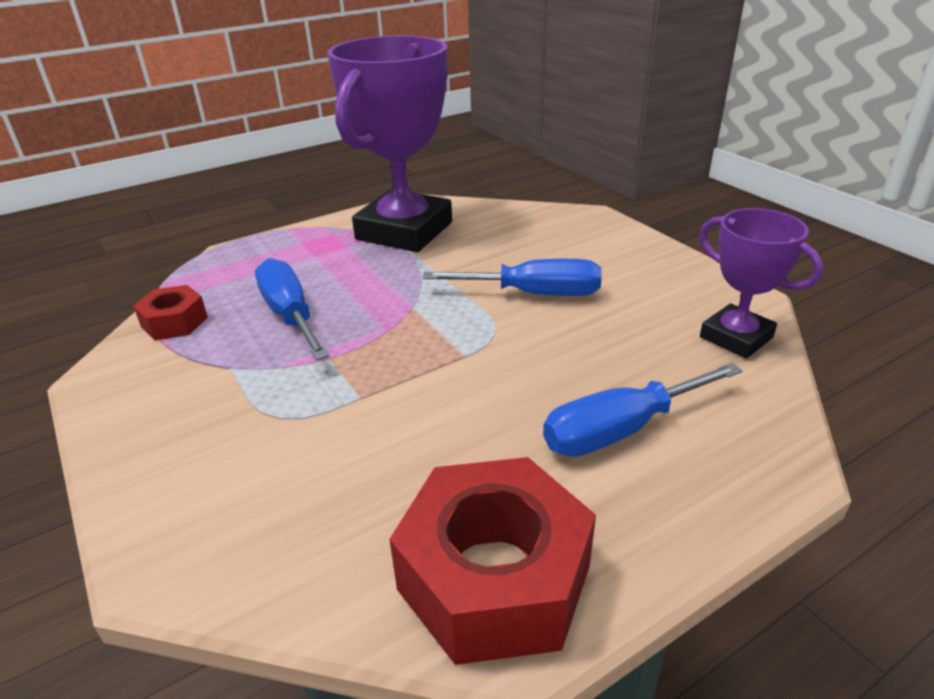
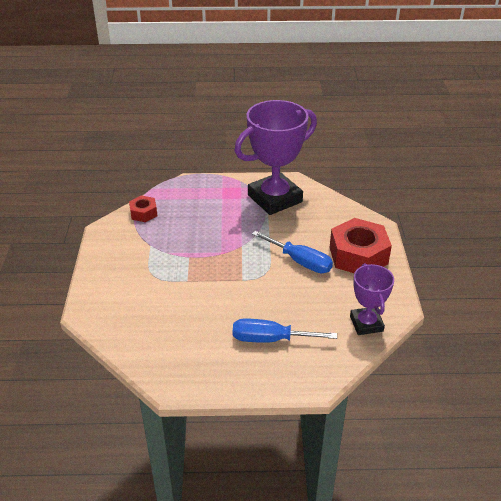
camera: 30 degrees right, 5 degrees up
blue screwdriver [255,258,329,360] -> none
red nut [389,457,596,665] -> red nut moved to [330,218,392,273]

